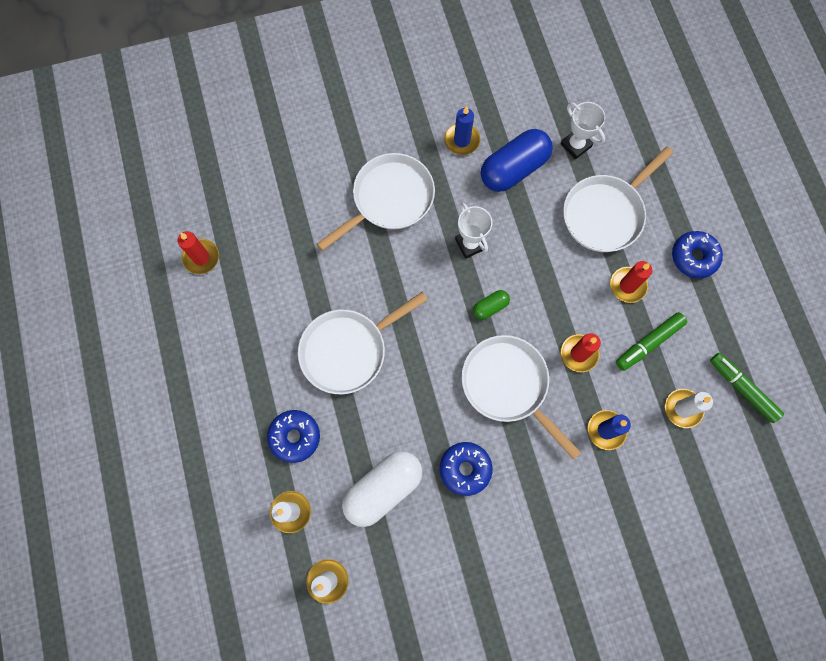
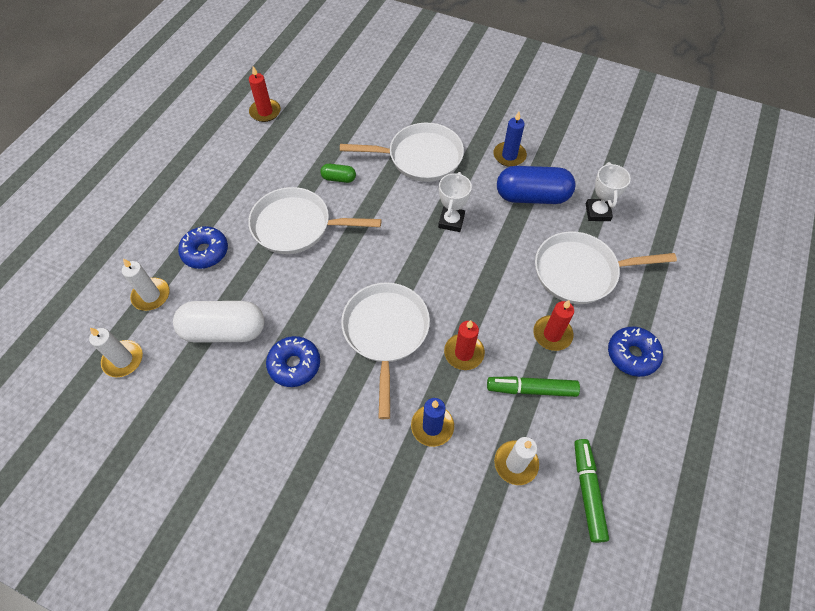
camera: 40 degrees right, 15 degrees down
green capsule [473,290,510,320] -> green capsule moved to [320,164,356,183]

